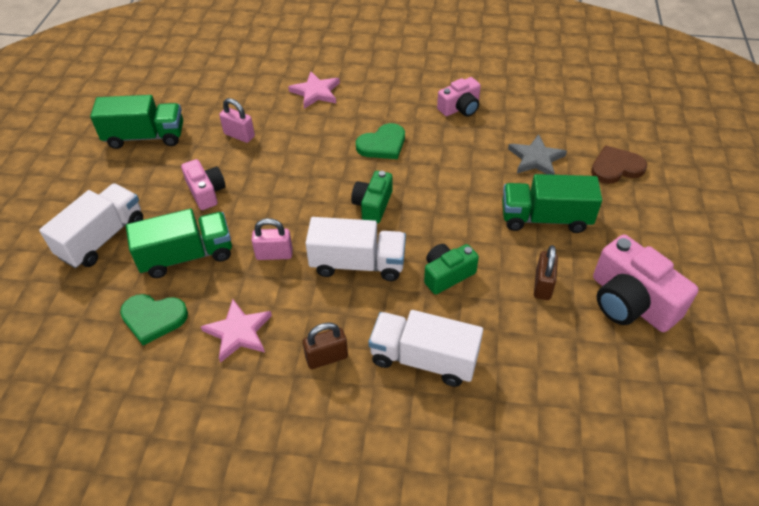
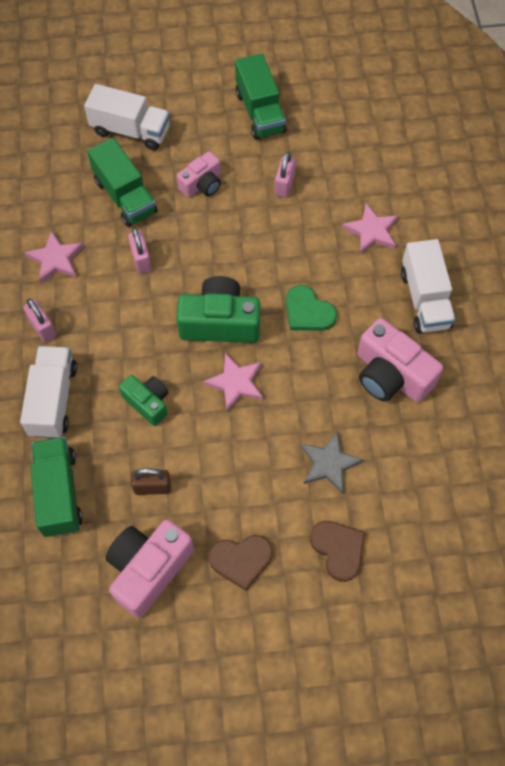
camera: 75 degrees right, 15 degrees up
green heart [120,294,188,345] -> none
brown padlock [303,322,348,369] -> pink padlock [23,299,56,342]
white truck [305,217,406,281] -> white truck moved to [401,239,456,333]
green camera [351,171,392,223] -> green camera [176,276,260,343], size x1.66
pink camera [437,77,481,117] -> pink camera [357,318,443,402], size x1.66
green truck [502,174,602,233] -> green truck moved to [30,437,83,537]
none -> pink star [203,353,263,411]
none -> brown heart [209,535,273,591]

